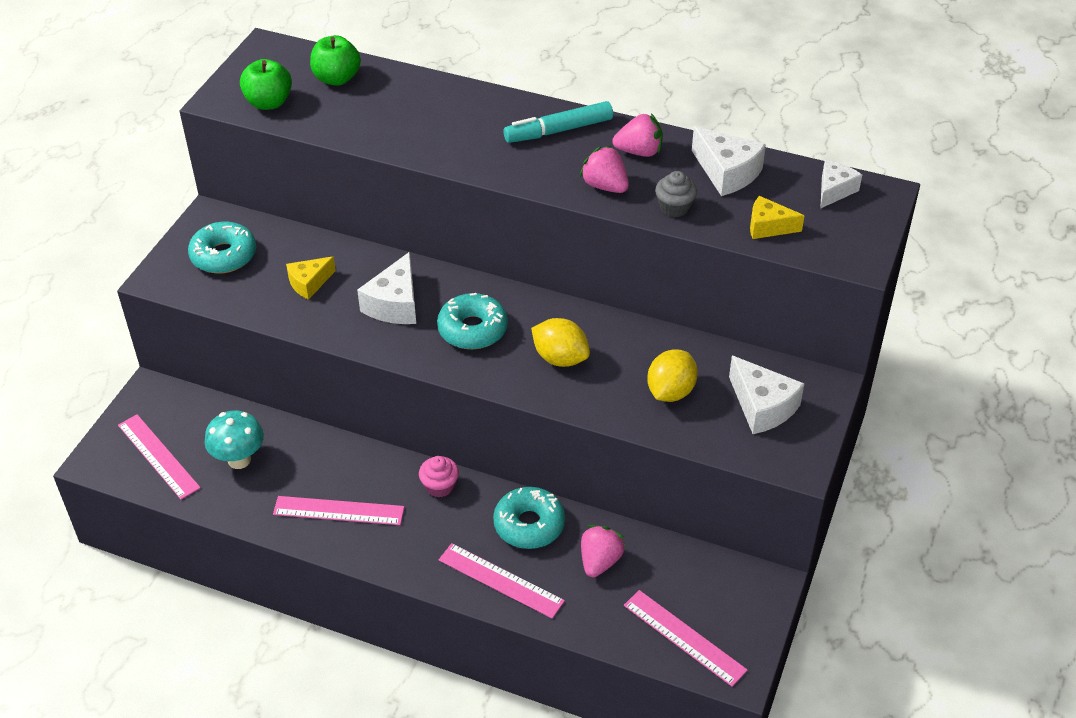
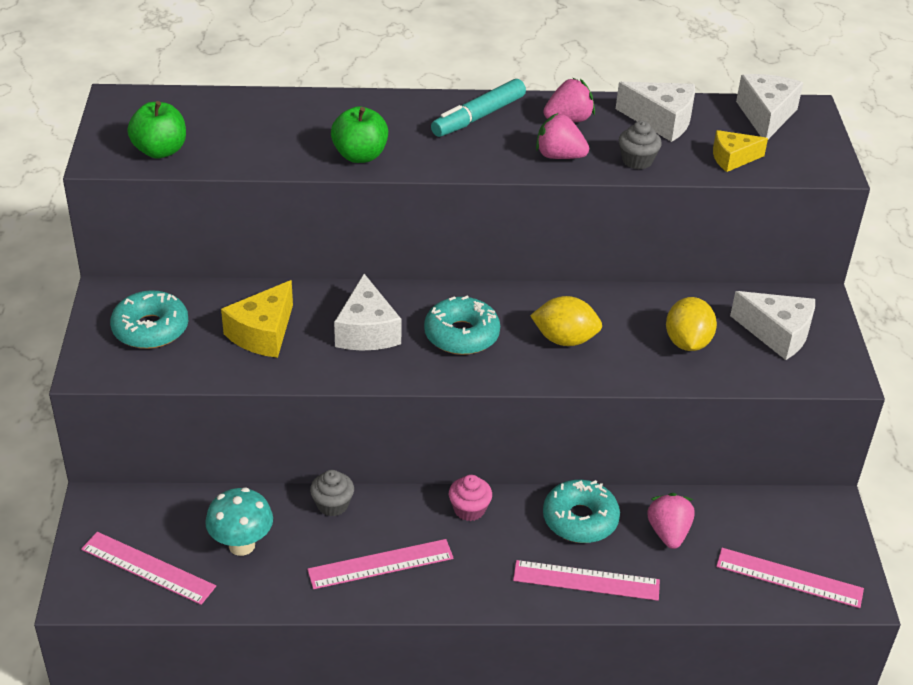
camera: 25 degrees left, 5 degrees down
yellow cheese [286,256,336,300] -> yellow cheese [221,280,293,358], size x1.52
green apple [310,35,361,86] -> green apple moved to [331,106,388,163]
white cheese [820,160,862,209] -> white cheese [736,74,803,139], size x1.52
none -> grey cupcake [310,470,354,516]

